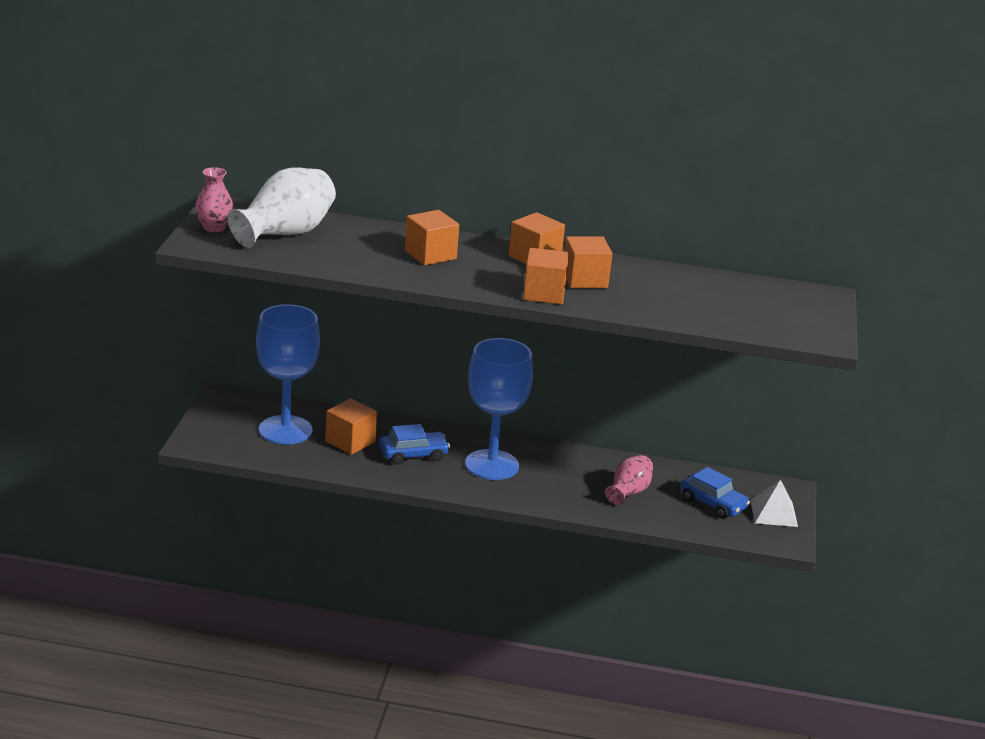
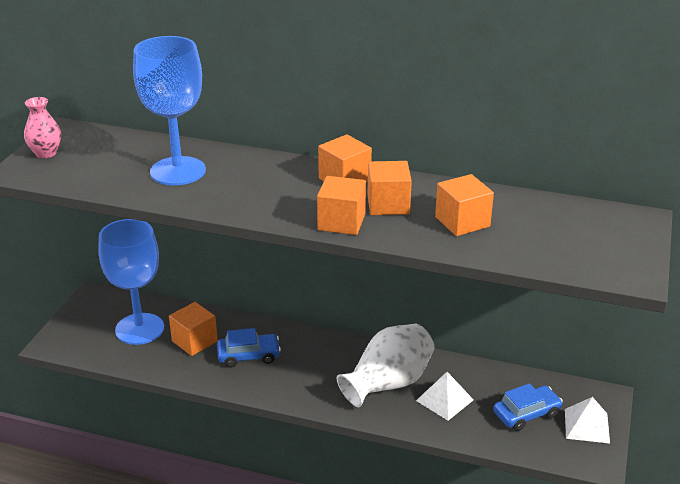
camera: 10 degrees right, 5 degrees up
white vase [228,168,336,248] -> white vase moved to [337,324,435,408]
orange cube [405,210,459,265] -> orange cube moved to [435,174,494,236]
blue goblet [465,338,533,480] -> blue goblet moved to [133,36,206,186]
pink vase [605,455,653,505] -> white pyramid [416,372,474,421]
blue car [680,467,750,519] -> blue car turned 75 degrees counterclockwise [493,383,563,431]

